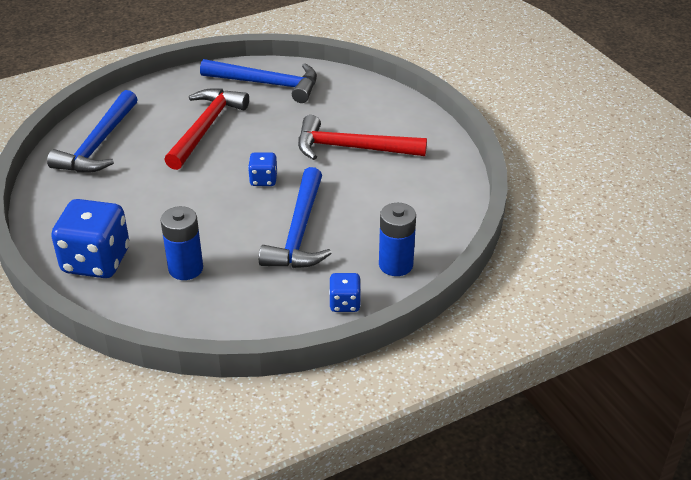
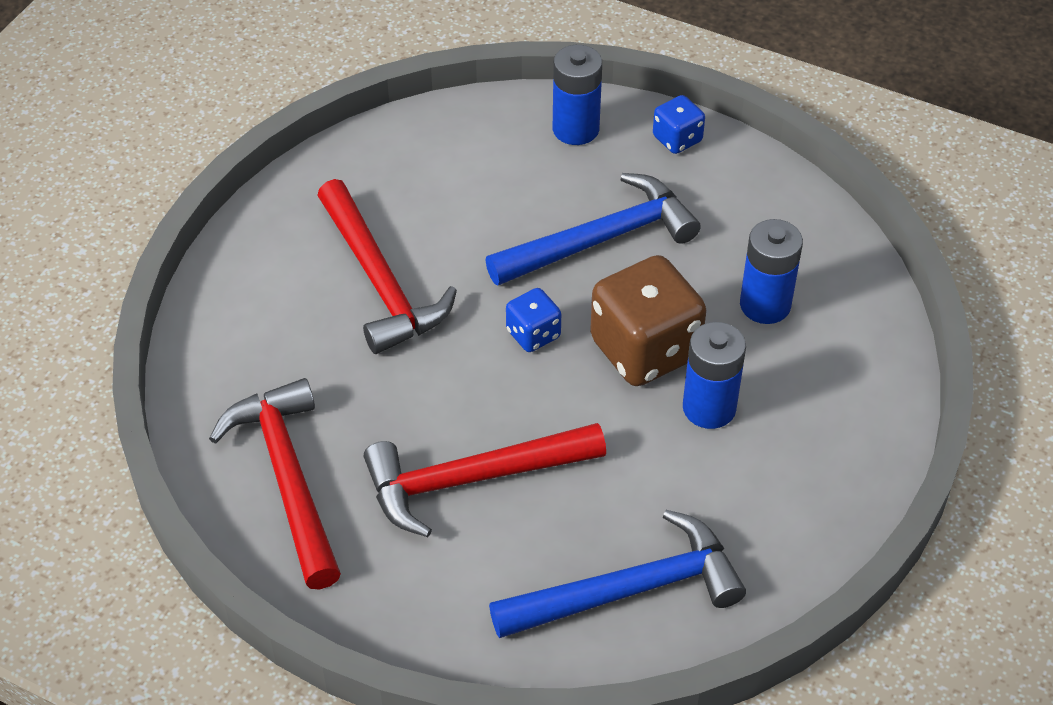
camera: 125 degrees left, 10 degrees up
blue dice [51,199,129,278] -> none
blue hammer [200,59,317,103] -> red hammer [209,378,341,590]
none -> brown dice [590,255,706,386]
none -> blue battery [683,322,746,429]

